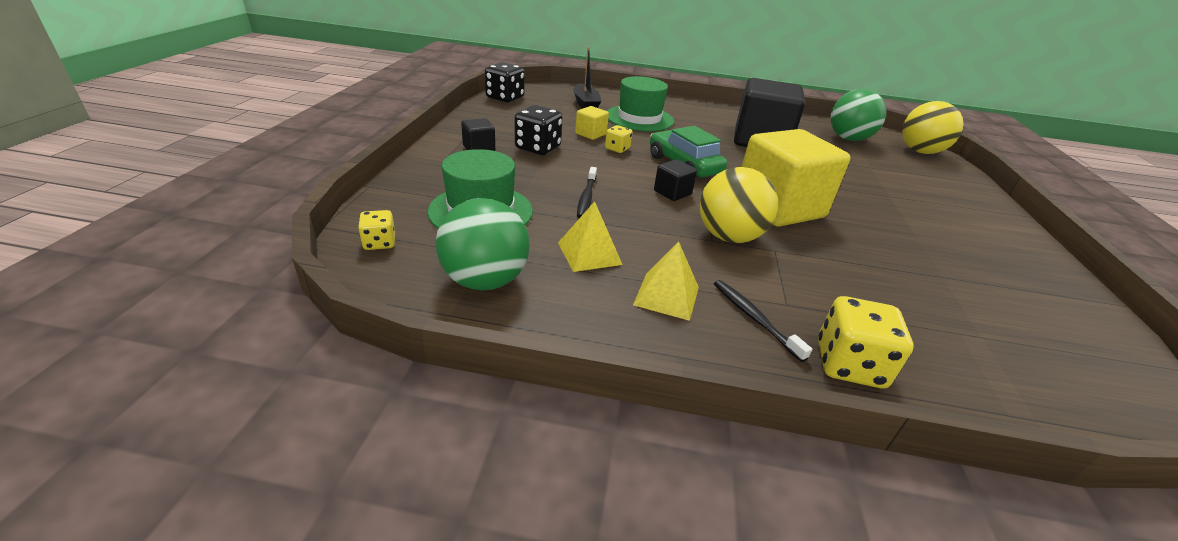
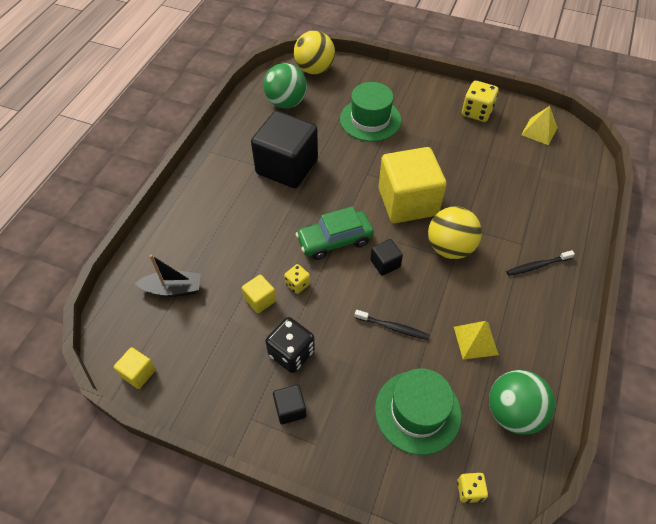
camera: 75 degrees left, 20 degrees up
black dice [485,62,525,102] -> yellow cube [114,347,156,389]
green hat [607,76,674,131] -> green hat moved to [340,82,401,142]
yellow pyramid [633,242,699,321] -> yellow pyramid moved to [521,106,558,145]
yellow dice [818,296,914,388] -> yellow dice moved to [462,81,499,122]

